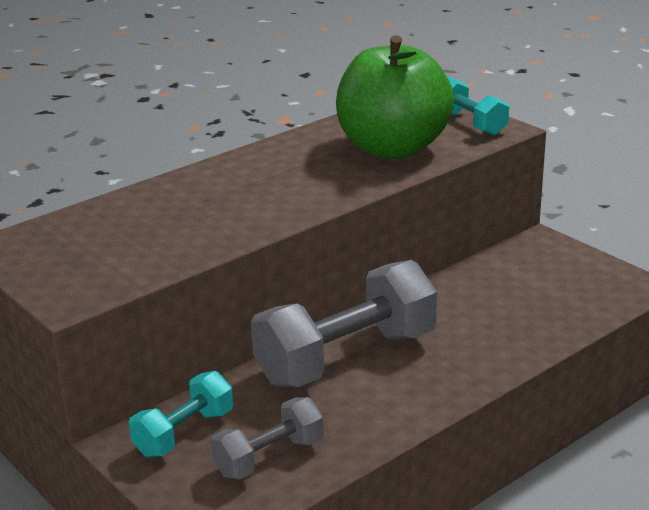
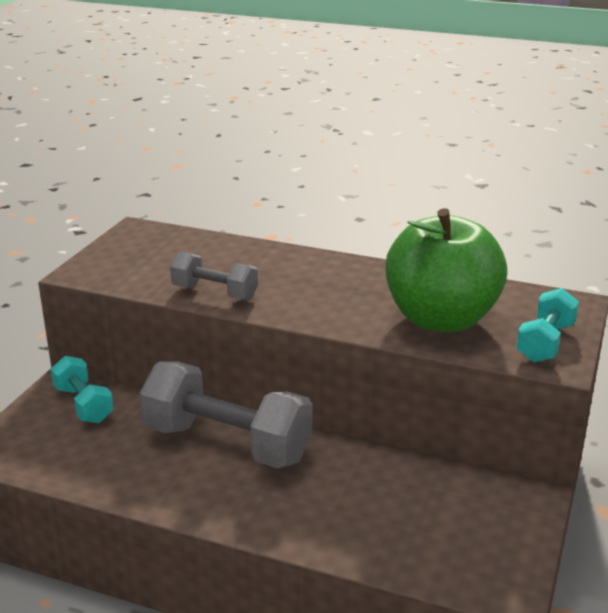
camera: 60 degrees right, 0 degrees up
turquoise dumbbell [129,371,233,457] -> turquoise dumbbell turned 45 degrees clockwise [51,356,114,423]
grey dumbbell [211,397,324,479] -> grey dumbbell moved to [170,251,258,301]

